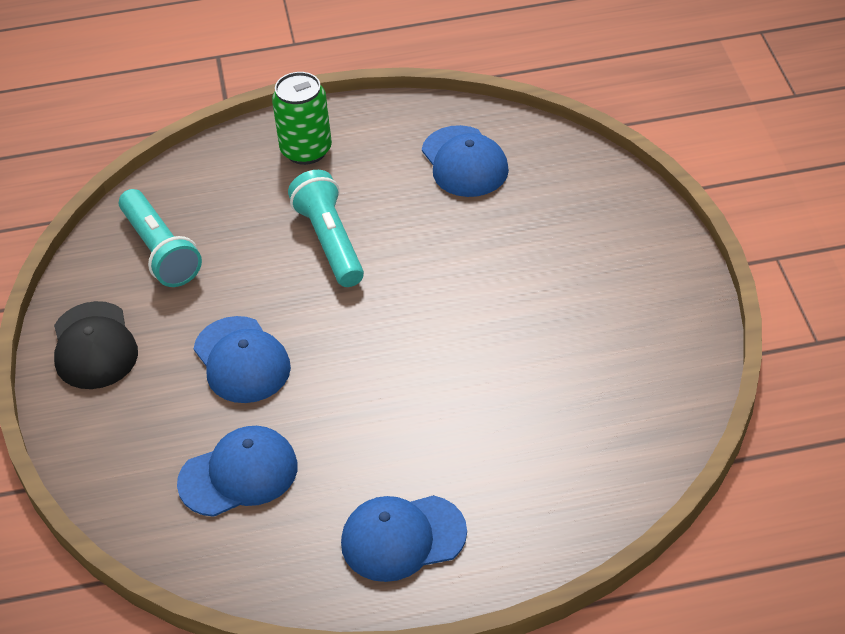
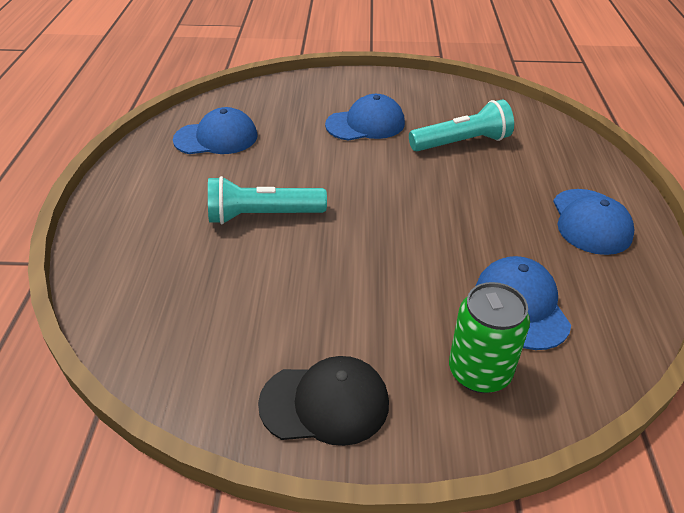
camera: 80 degrees left, 5 degrees down
turquoise flashlight [119,189,202,287] -> turquoise flashlight moved to [409,99,514,151]
blue cap [194,316,291,403] -> blue cap moved to [325,94,405,141]
green can [272,72,332,165] -> green can moved to [449,282,530,393]

